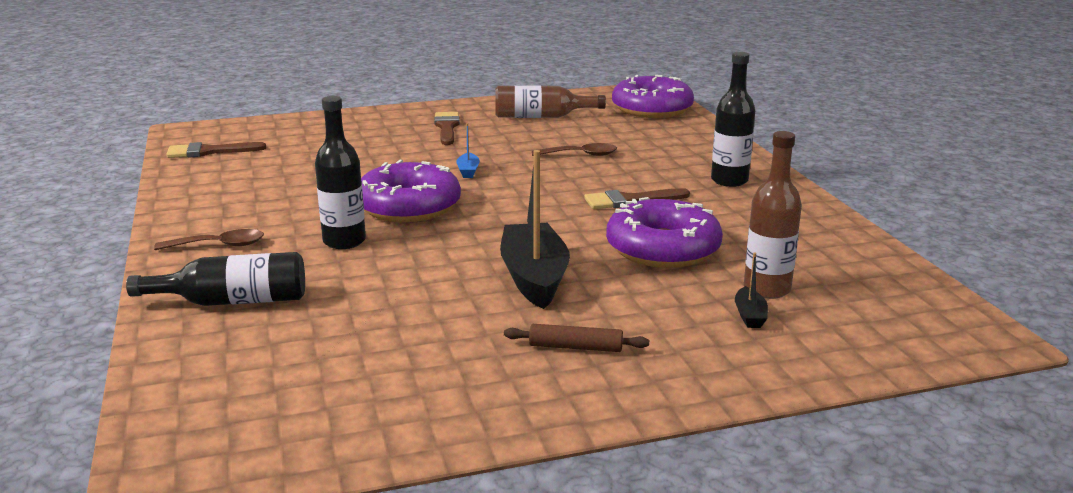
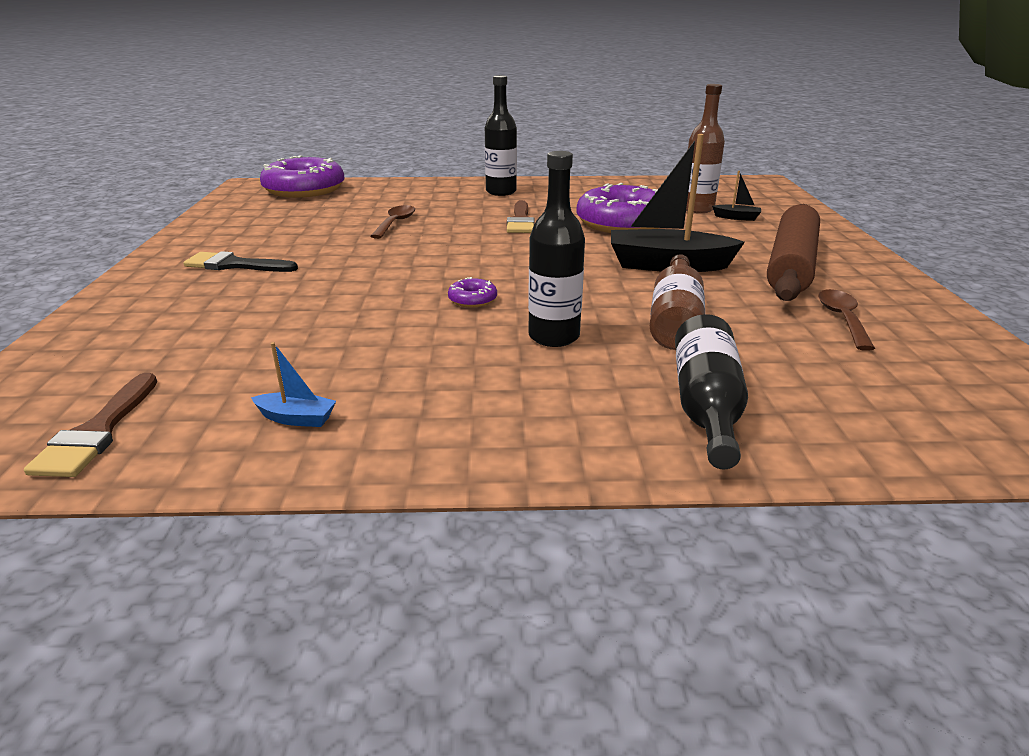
camera: 75 degrees left, 5 degrees up
brown spoon [154,229,264,250] -> brown spoon moved to [818,289,875,351]
purple donut [361,160,461,222] -> purple donut [448,277,497,308], size x0.40
brown brush [434,112,460,145] -> black brush [183,251,298,272]
blue boat [457,123,480,178] -> blue boat moved to [251,342,336,427]
brown bottle [495,85,606,118] -> brown bottle moved to [650,254,705,350]
brown rolling pin [504,324,649,352] -> brown rolling pin [767,204,820,301], size x2.28

